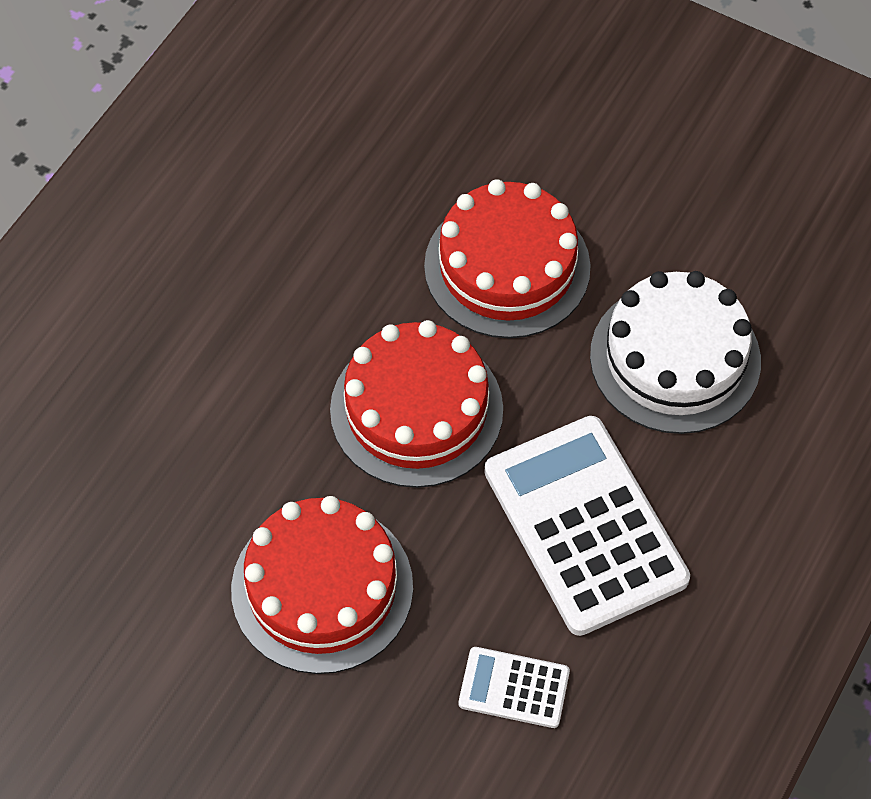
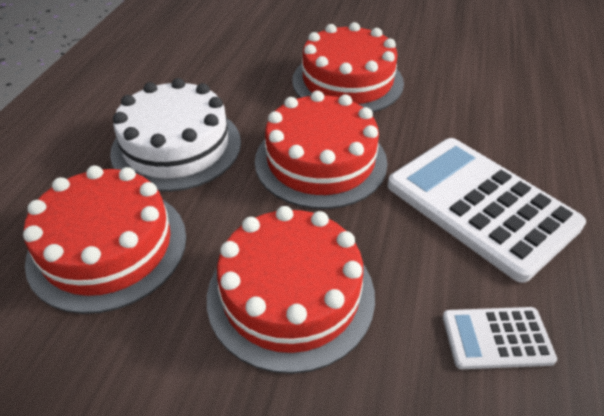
camera: 15 degrees left, 15 degrees down
white cake [590,271,761,434] -> white cake moved to [110,78,241,192]
none -> red cake [23,165,186,314]

